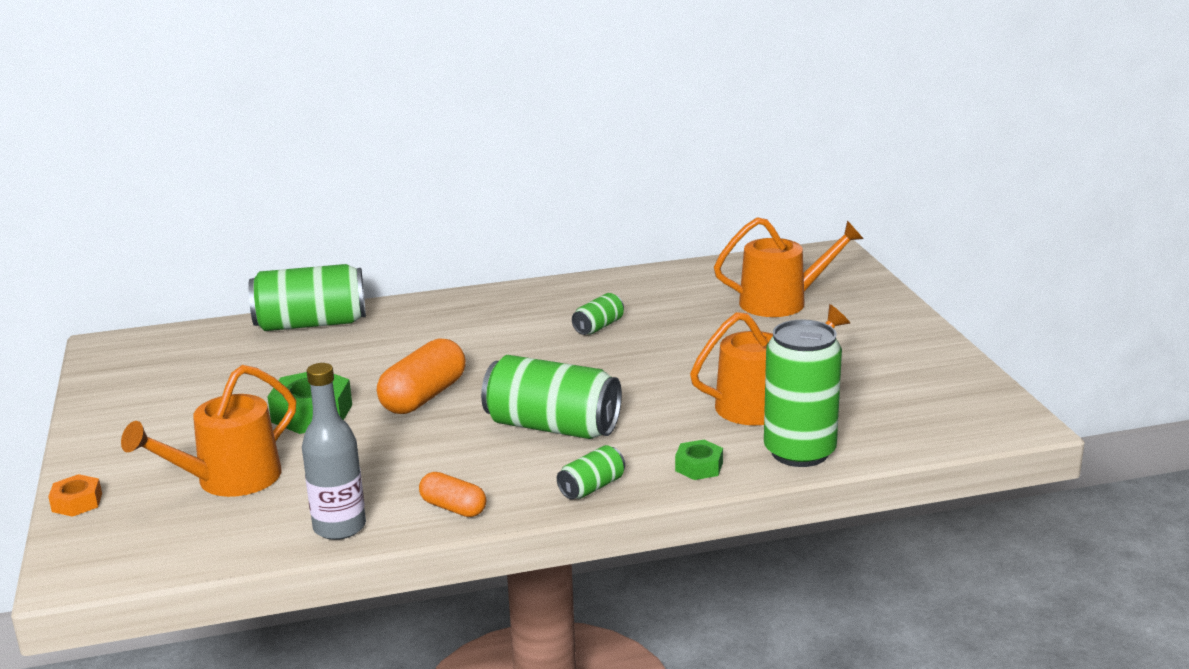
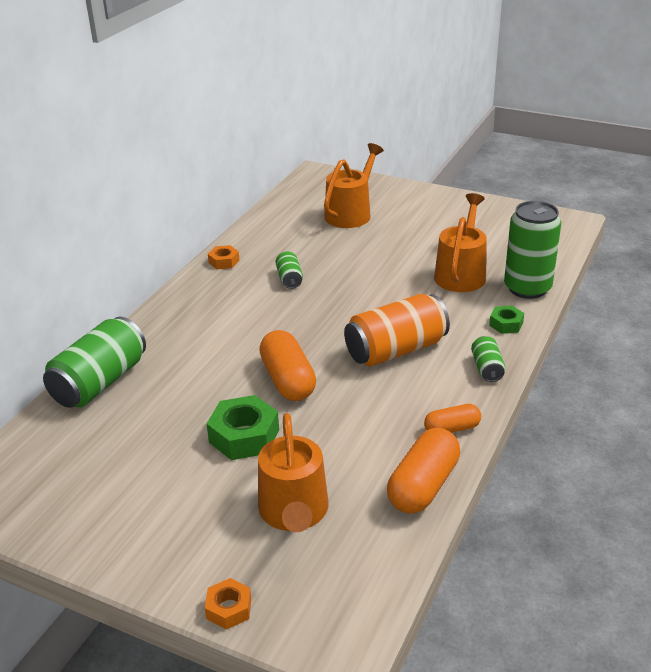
camera: 50 degrees left, 10 degrees up
grey bottle [302,363,366,540] -> orange capsule [387,428,460,514]
green can [481,355,622,439] -> orange can [344,294,450,367]
none -> orange nut [208,245,239,269]

